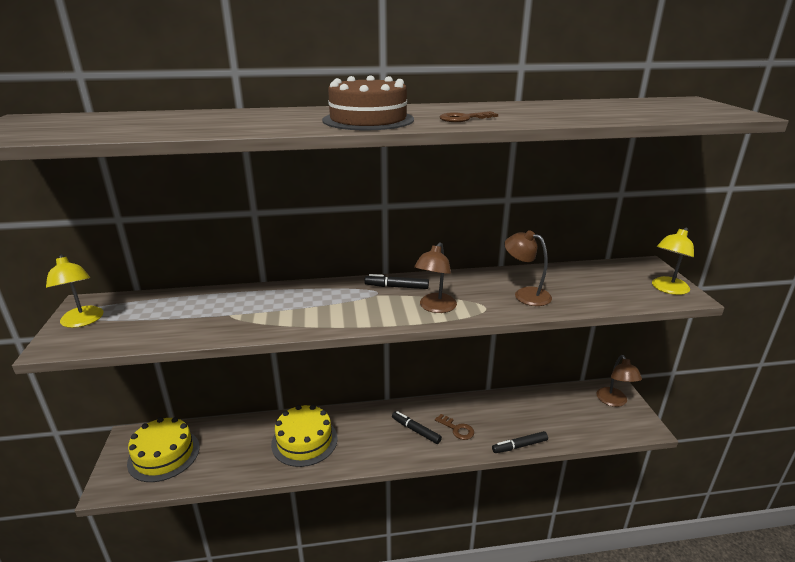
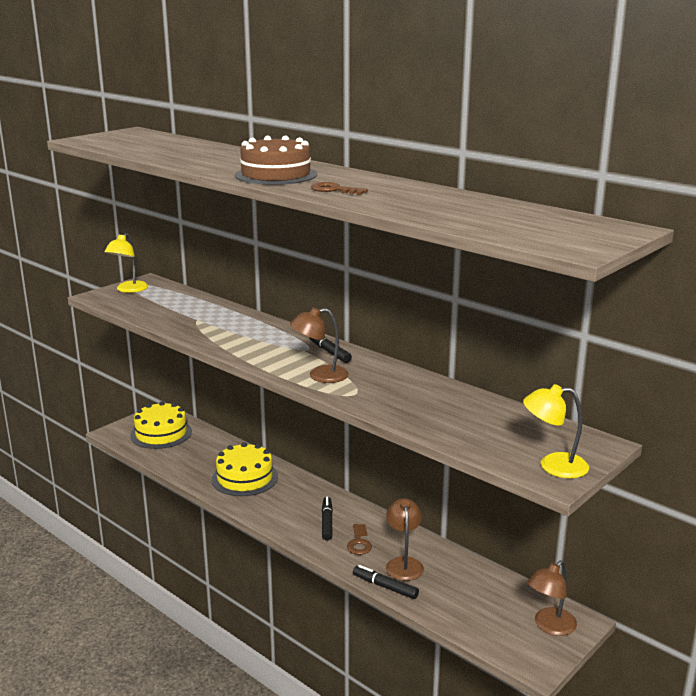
camera: 50 degrees right, 5 degrees down
brown lamp [504,230,552,306] -> brown lamp moved to [386,498,424,581]

